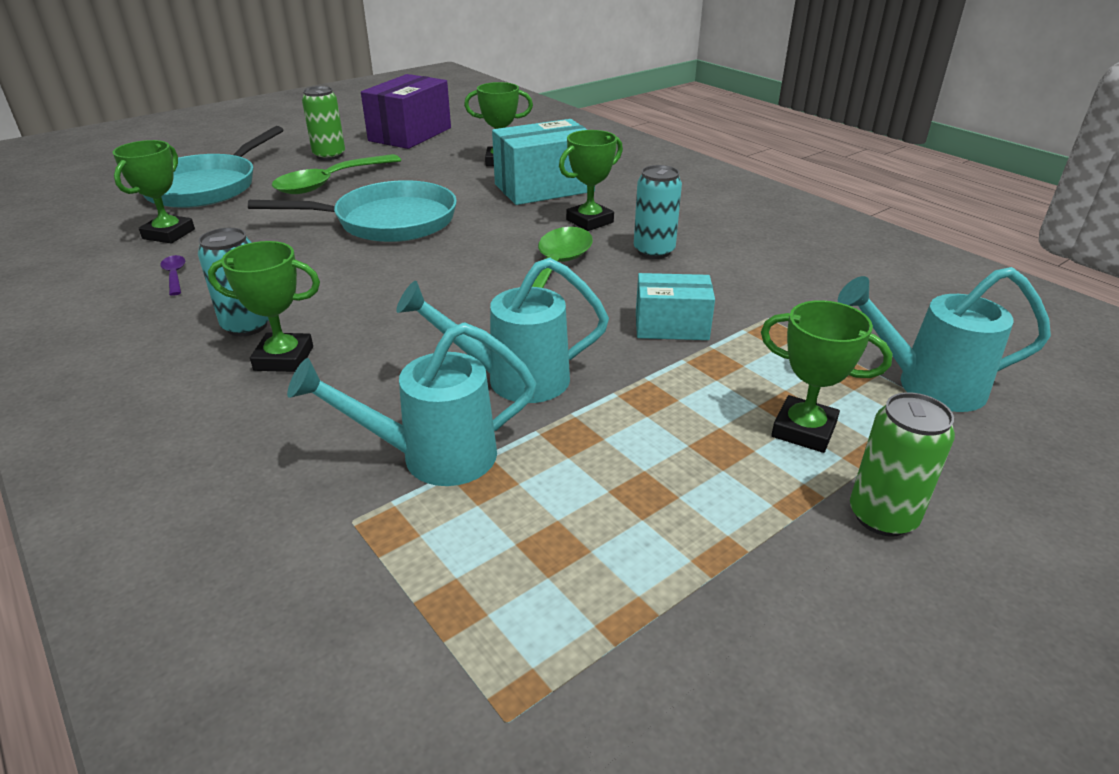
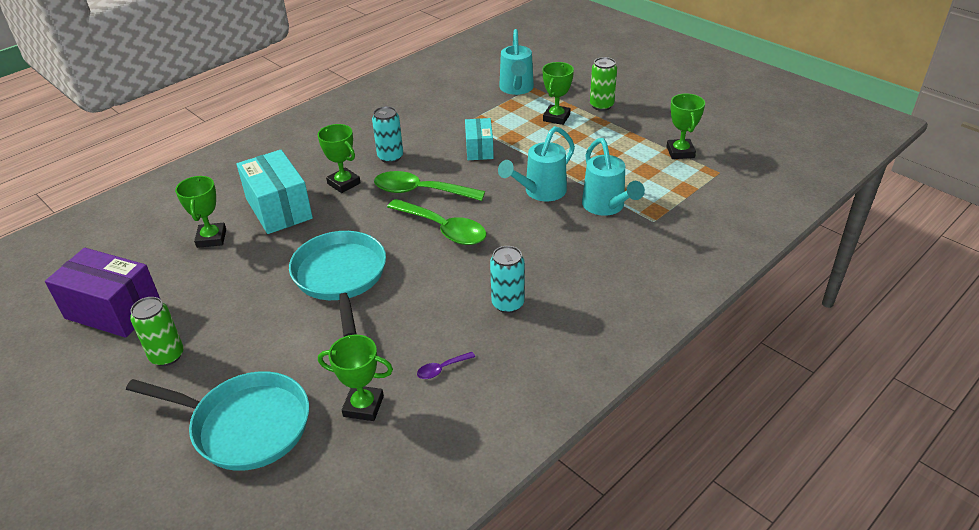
camera: 95 degrees left, 5 degrees up
green trophy [208,241,320,372] -> green trophy moved to [666,94,705,159]
green spoon [272,154,401,194] -> green spoon moved to [387,199,486,245]
turquoise watering can [396,258,609,403] -> turquoise watering can turned 60 degrees clockwise [498,126,575,201]

